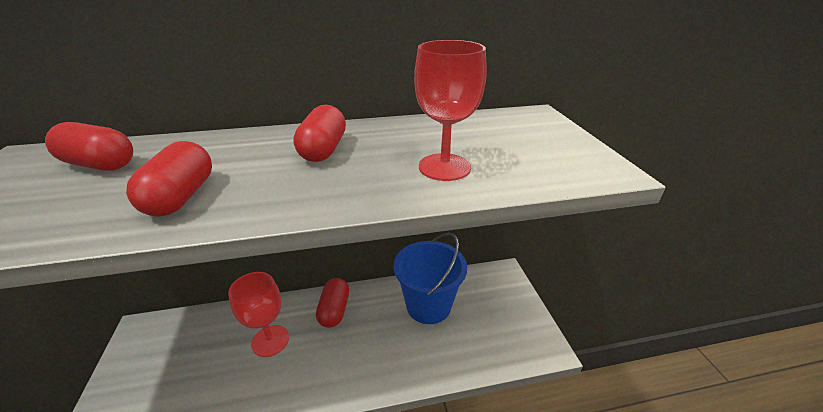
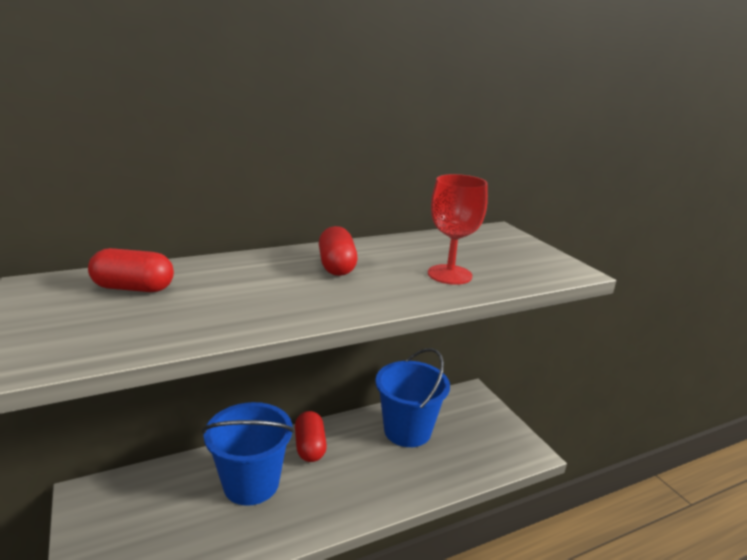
camera: 15 degrees left, 10 degrees down
red capsule [126,141,212,217] -> none
red goblet [228,272,289,357] -> blue bucket [202,402,294,506]

